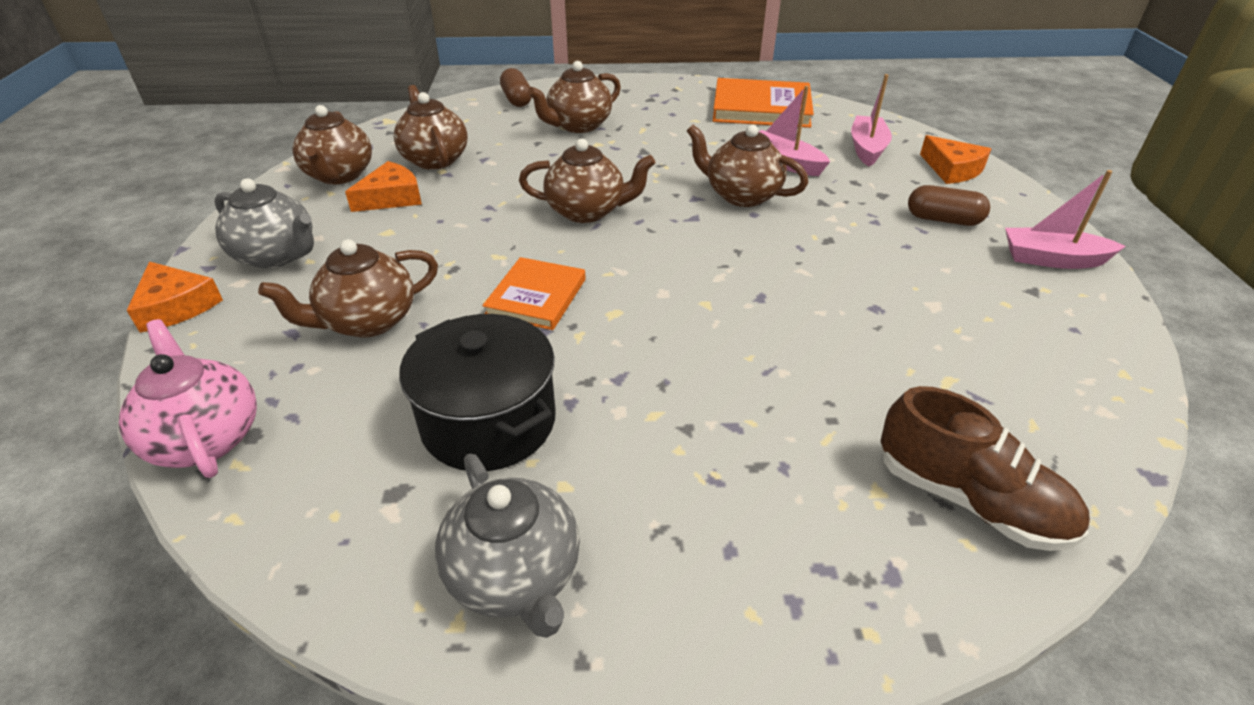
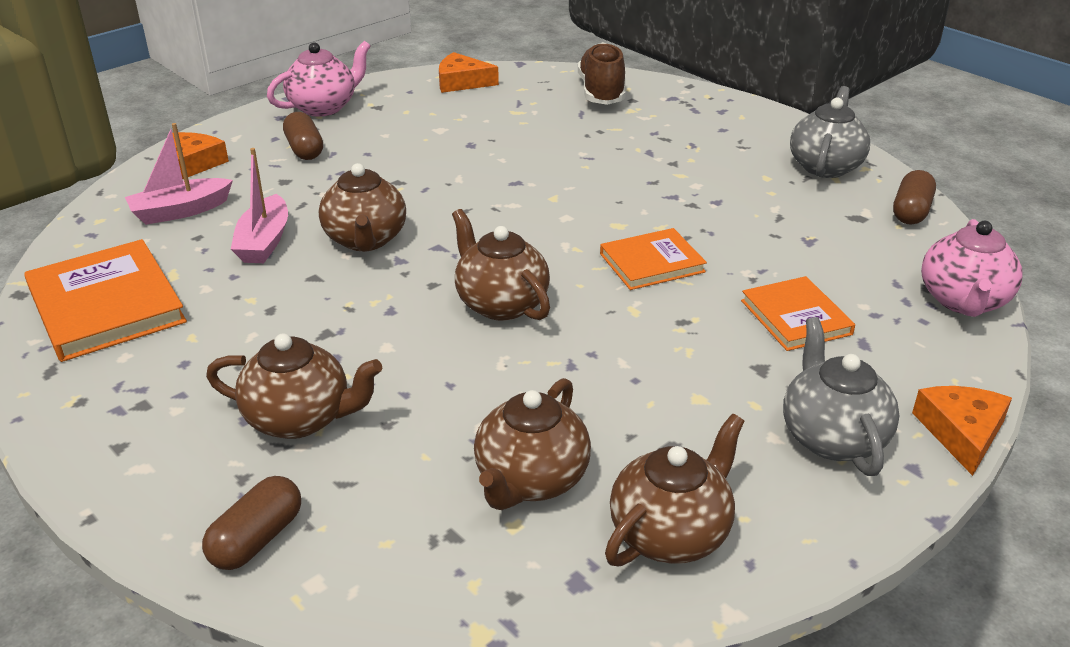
camera: 130 degrees left, 5 degrees down
brown teapot [258,239,438,338] -> orange book [741,276,855,351]
orange cheese [345,161,422,212] -> orange cheese moved to [439,52,499,93]
black pot [399,314,556,471] -> none
pink boat [1005,170,1126,269] -> pink teapot [267,41,371,117]
none -> brown capsule [893,170,936,225]

